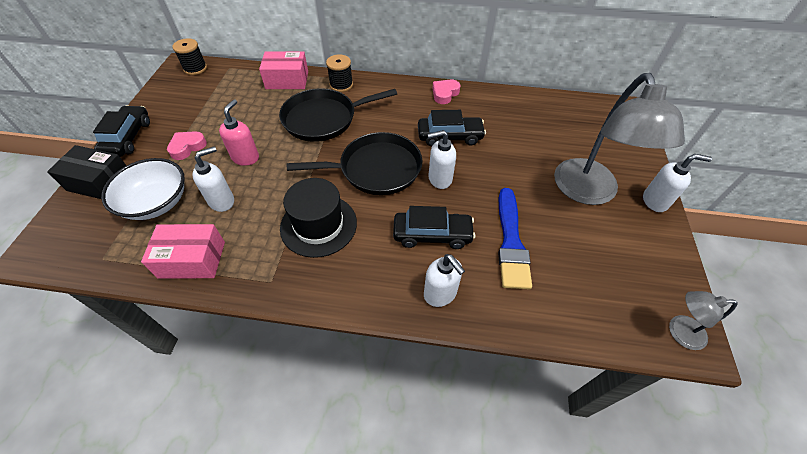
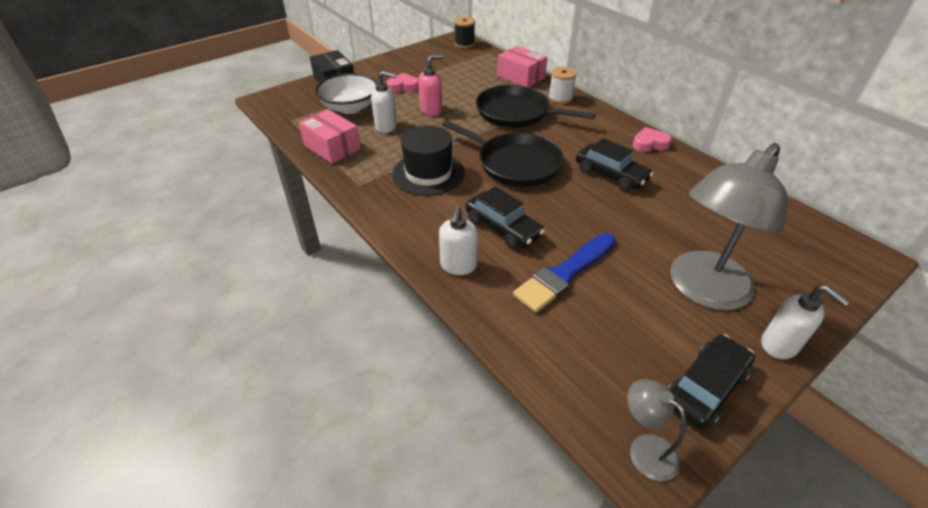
camera: 45 degrees right, 10 degrees down
black car [93,105,150,157] -> black car moved to [668,334,755,429]
black spool [326,55,353,92] -> white spool [549,66,577,104]
white soap dispenser [427,130,456,189] -> none

